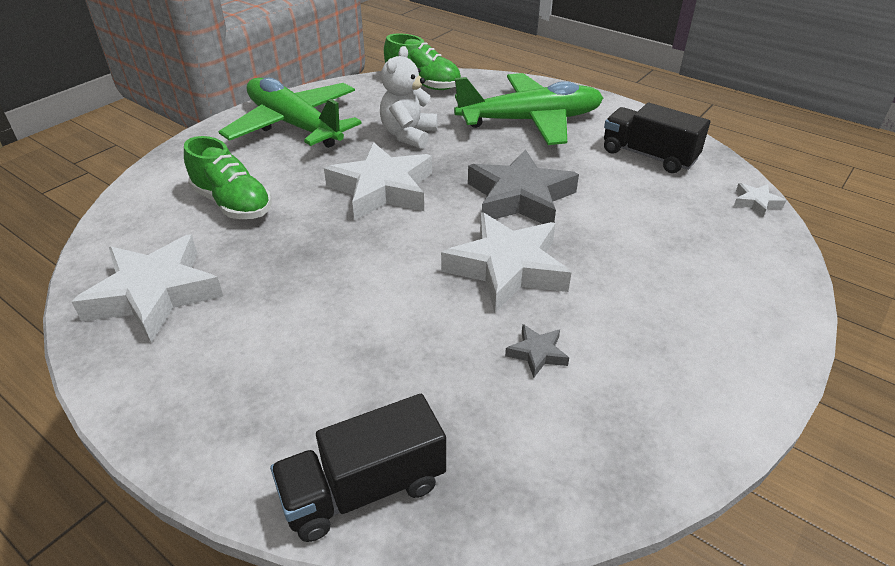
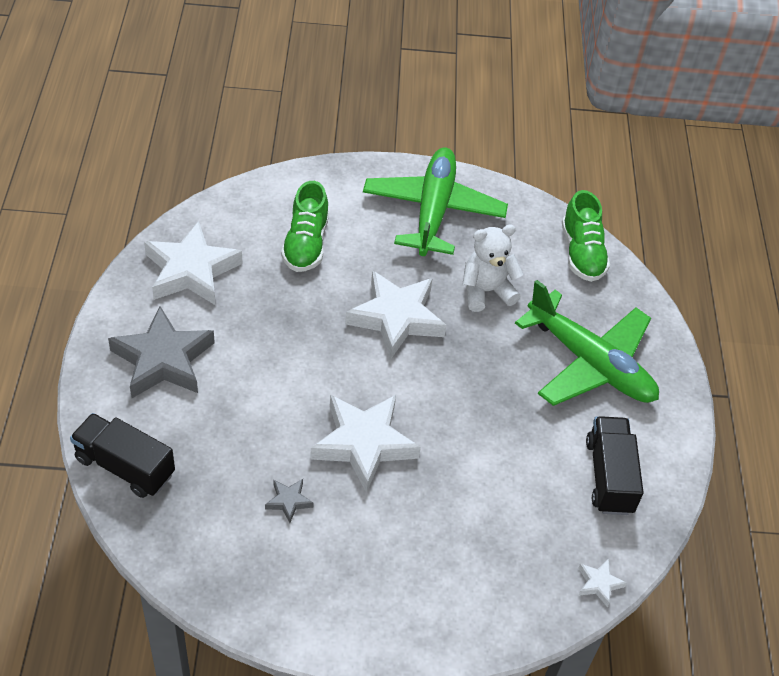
camera: 50 degrees right, 10 degrees up
grey star [468,149,579,224] -> grey star moved to [108,306,215,398]

